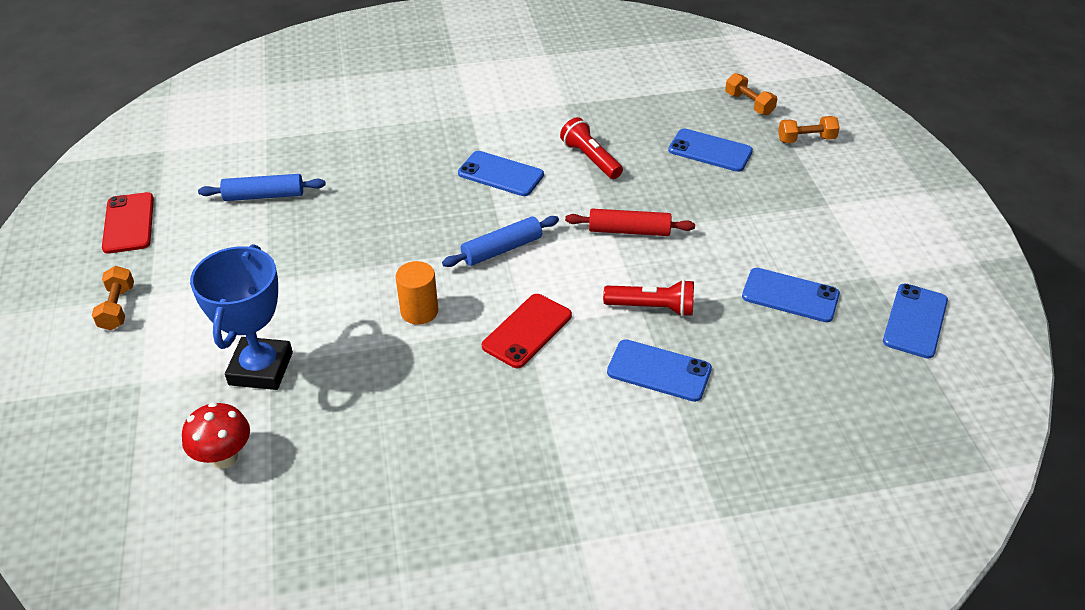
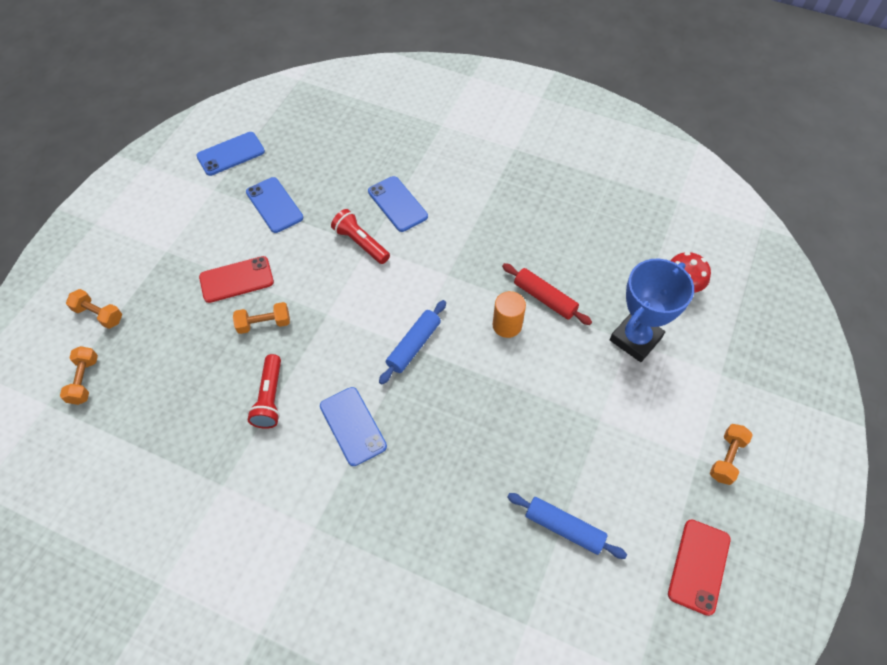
camera: 145 degrees left, 15 degrees up
blue rolling pin [442,216,559,267] -> blue rolling pin turned 60 degrees counterclockwise [379,300,446,385]
red phone [482,294,572,368] -> red phone moved to [199,256,274,303]
red rolling pin [565,209,695,236] -> red rolling pin moved to [502,263,592,325]
blue phone [668,128,753,172] -> none
none -> orange dumbbell [233,302,290,334]

